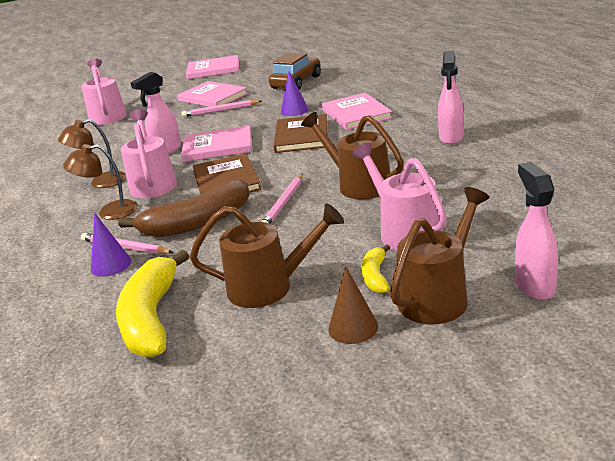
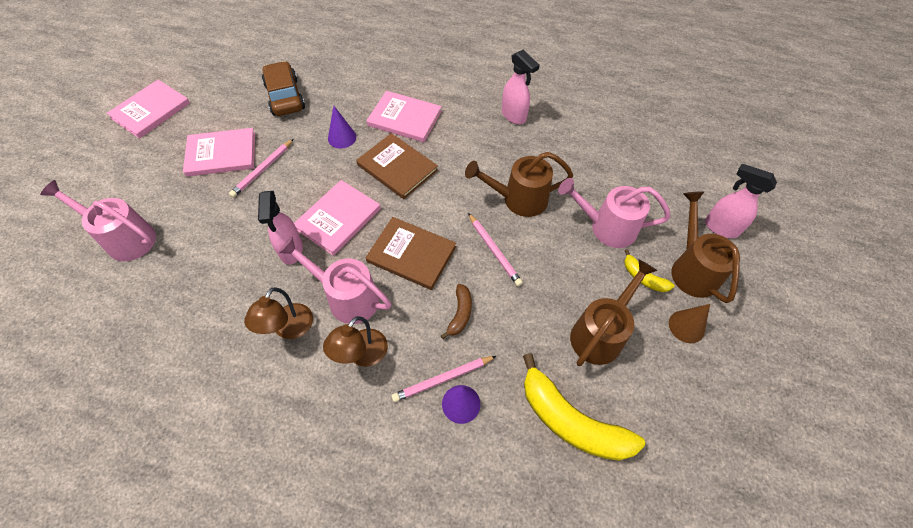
camera: 55 degrees left, 30 degrees up
brown banana [119,179,250,237] -> brown banana [441,284,472,339], size x0.49

